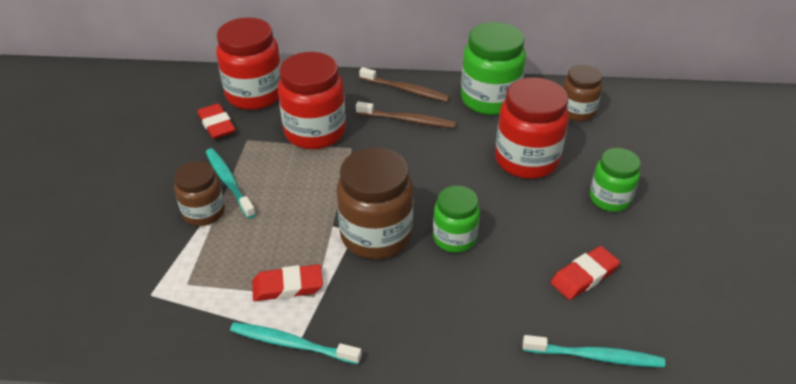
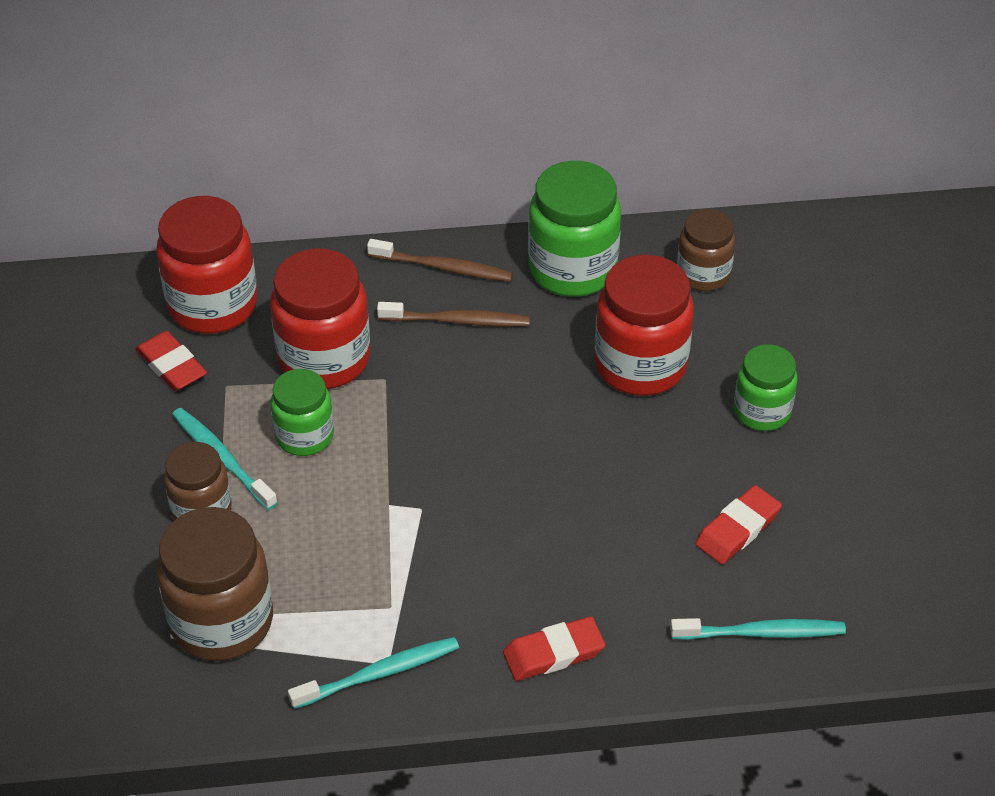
camera: 10 degrees left, 5 degrees up
turquoise toothbrush [230,322,362,364] -> turquoise toothbrush turned 150 degrees clockwise [288,637,459,709]
red eraser [252,264,323,301] -> red eraser moved to [503,616,605,681]
brown jar [337,147,413,259] -> brown jar moved to [157,507,273,661]
green jar [433,186,480,253] -> green jar moved to [271,369,334,456]

